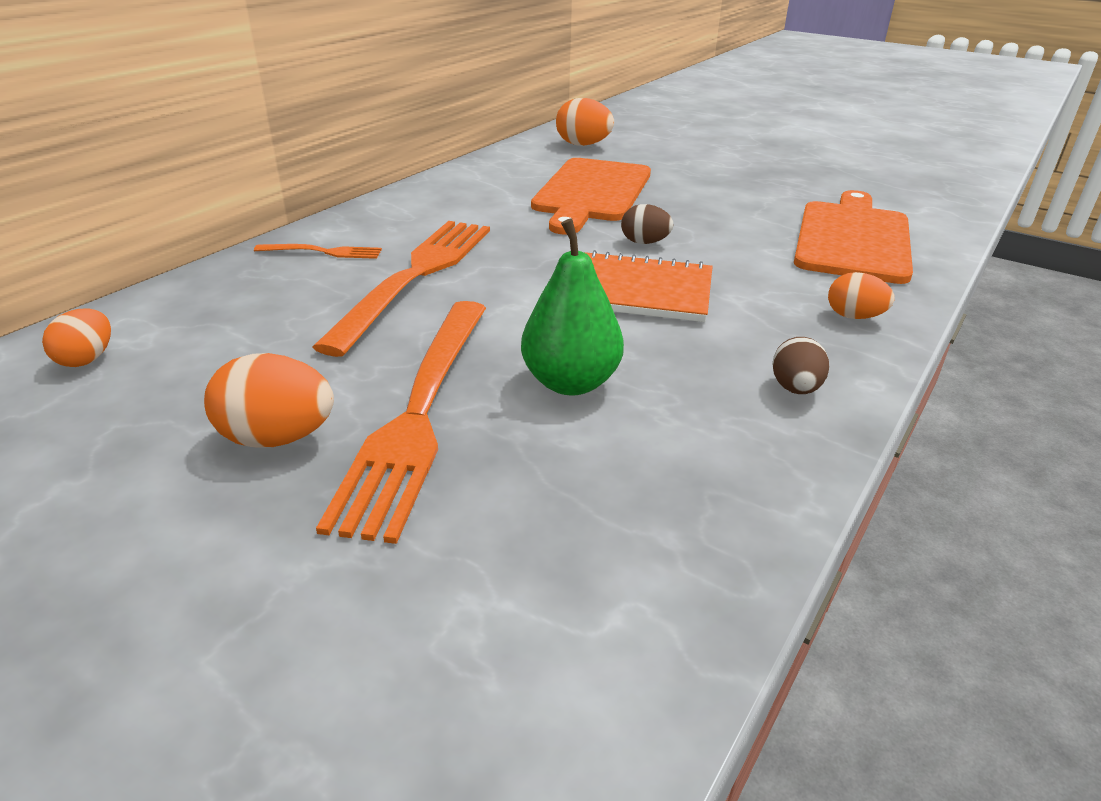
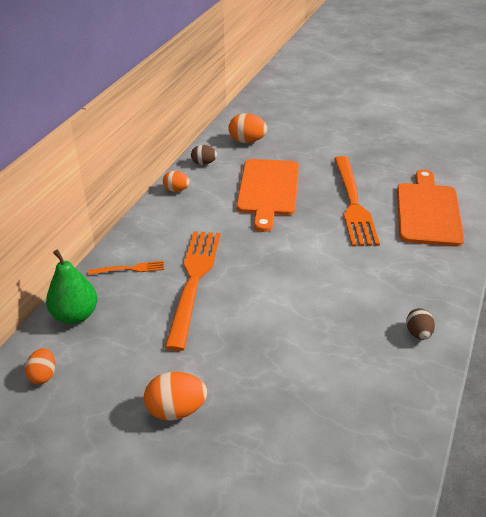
camera: 10 degrees left, 5 degrees up
orange fork [316,301,486,544] -> orange fork moved to [334,156,380,247]
green pear [521,219,624,395] -> green pear moved to [46,249,97,324]
orange notebook [584,250,713,322] -> none
brown egg [621,204,673,244] -> brown egg moved to [191,145,217,165]
orange egg [828,272,894,319] -> orange egg moved to [163,171,190,192]

